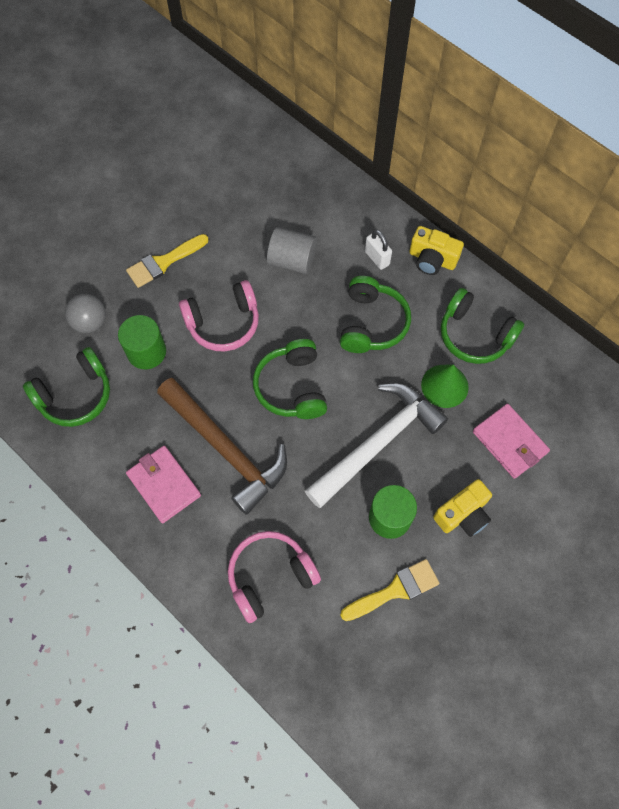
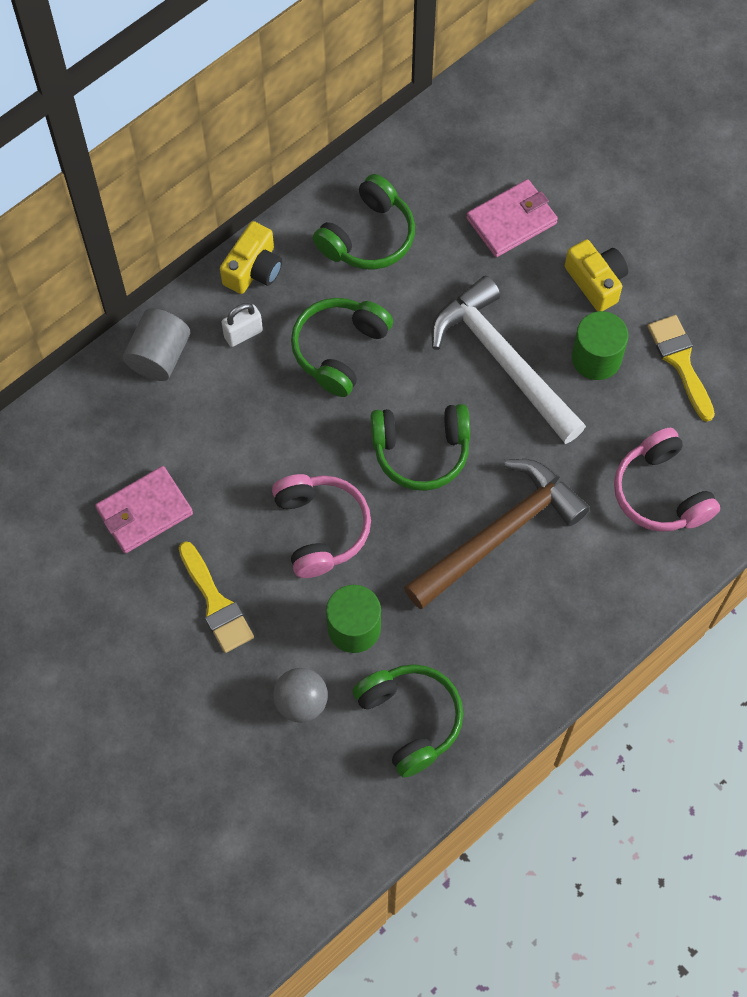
camera: 85 degrees left, 0 degrees up
pink wallet [126,446,201,523] -> pink wallet moved to [95,466,193,553]
grey cylinder [267,227,317,274] -> grey cylinder moved to [123,308,190,381]
green headphones [340,276,411,353] -> green headphones turned 75 degrees counterclockwise [291,298,393,397]
green cone [421,364,469,408] -> none

